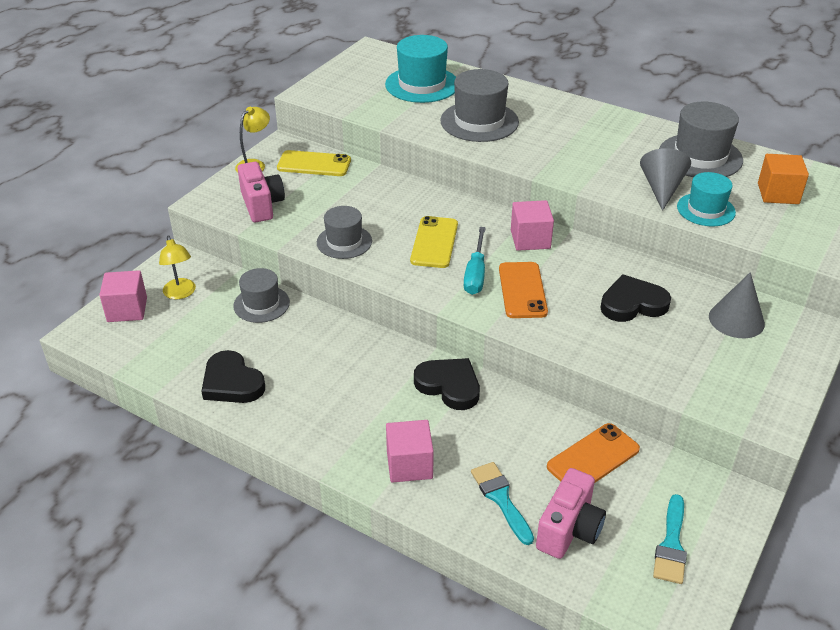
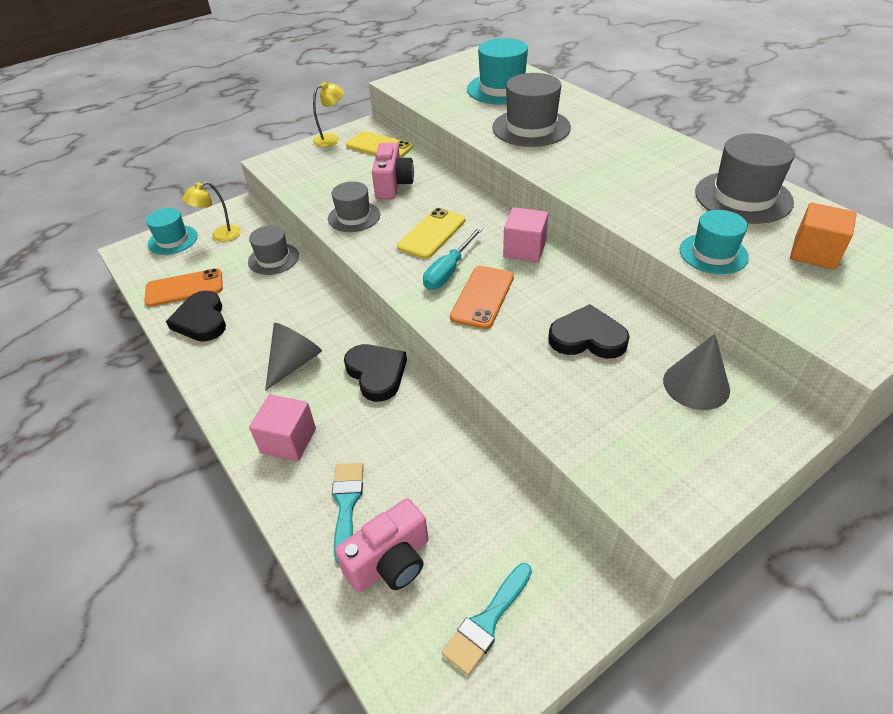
camera: 25 degrees right, 5 degrees up
pink cube [99,270,147,322] -> turquoise hat [146,208,198,255]
yellow lamp [159,236,196,299] -> yellow lamp turned 60 degrees clockwise [182,181,241,242]
pink camera [237,162,285,222] -> pink camera moved to [372,143,414,199]
orange phone [547,423,640,483] -> orange phone moved to [144,268,223,307]
grey cone [640,148,691,211] -> grey cone moved to [265,323,322,391]

